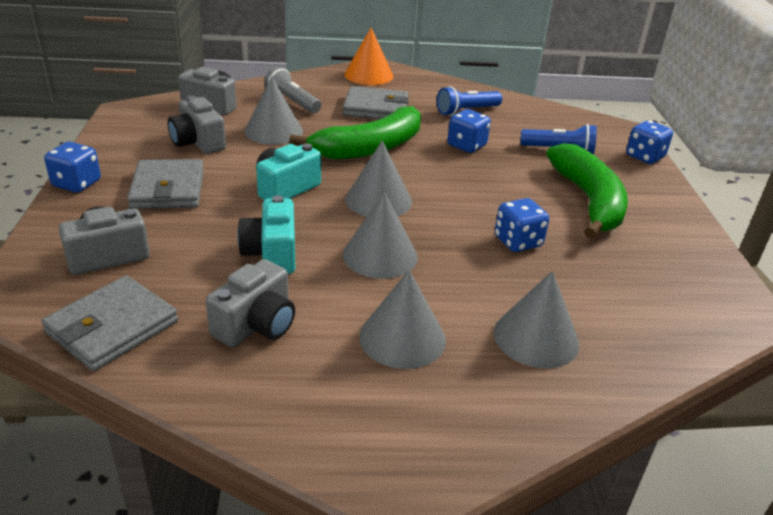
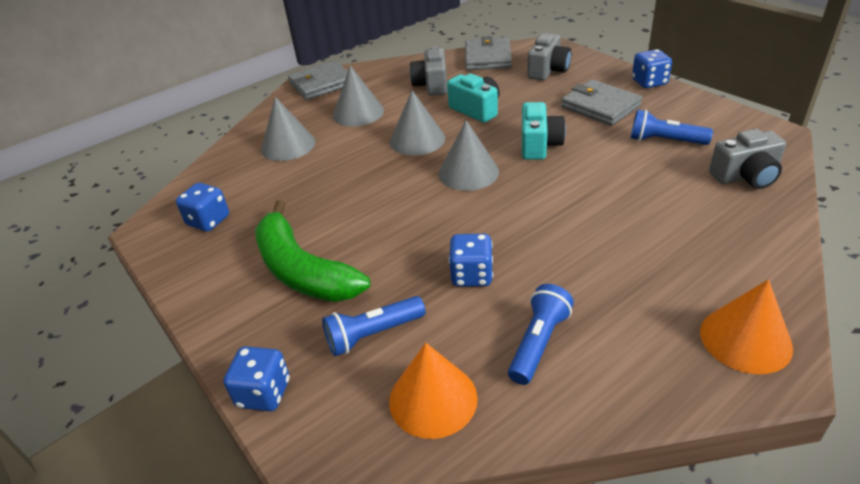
camera: 150 degrees right, 5 degrees up
grey camera [168,95,226,154] -> blue flashlight [631,110,713,145]
grey cone [244,77,303,145] -> none
grey flashlight [264,67,321,113] -> none
green banana [289,106,421,160] -> none
grey wallet [343,86,409,119] -> grey wallet moved to [288,61,348,100]
blue dice [495,198,549,252] -> blue dice moved to [176,183,229,232]
none -> orange cone [389,343,478,439]

